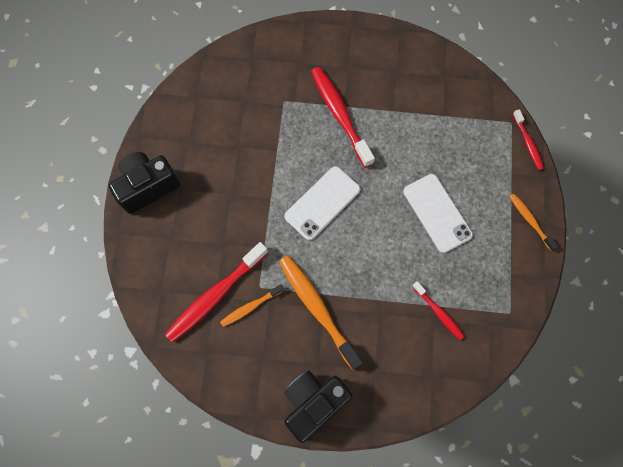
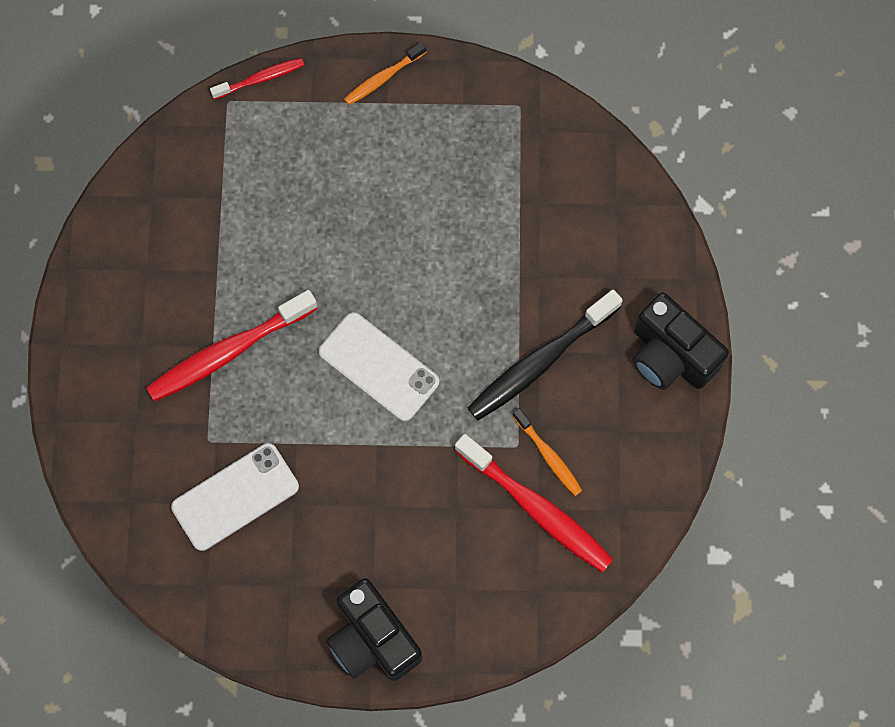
camera: 95 degrees left, 0 degrees up
orange toothbrush [279,255,363,369] -> black toothbrush [467,290,623,421]
white phone [403,174,473,253] -> white phone moved to [171,443,299,551]
red toothbrush [412,281,464,340] -> none

